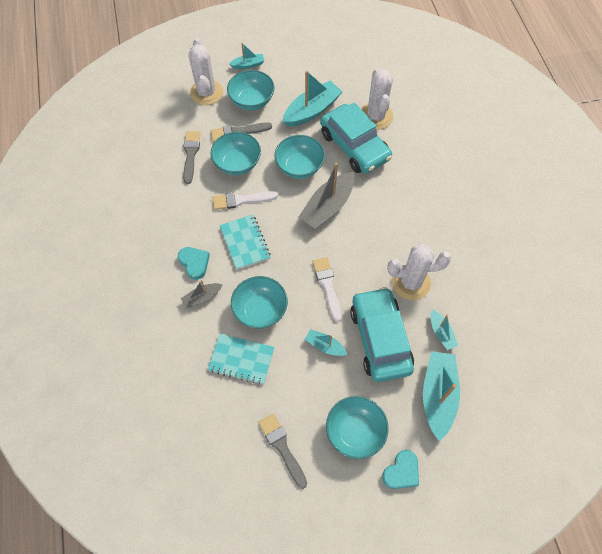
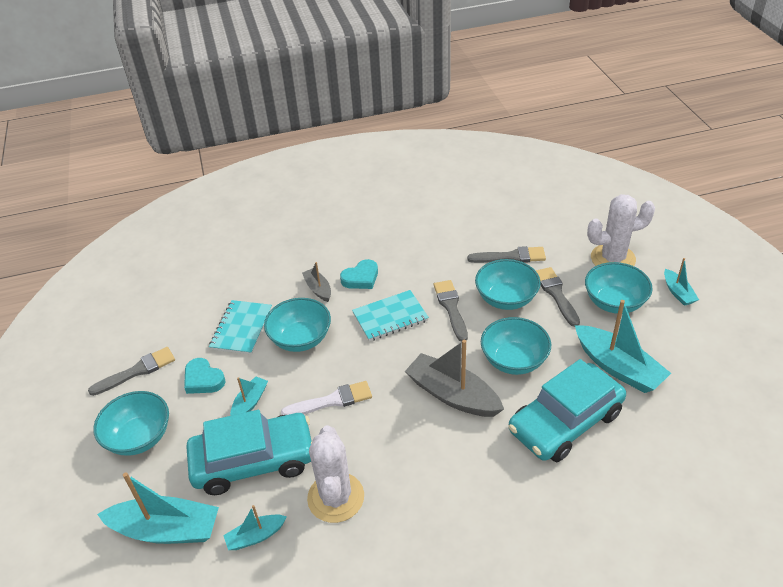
camera: 90 degrees right, 20 degrees down
white brush [212,191,278,210] -> grey brush [434,280,468,342]
white cactus [361,68,393,130] -> none
turquoise heart [382,450,419,489] -> turquoise heart moved to [184,358,225,394]

